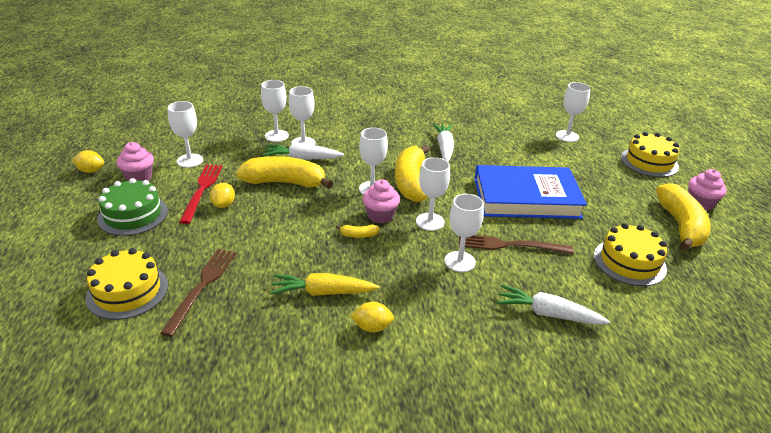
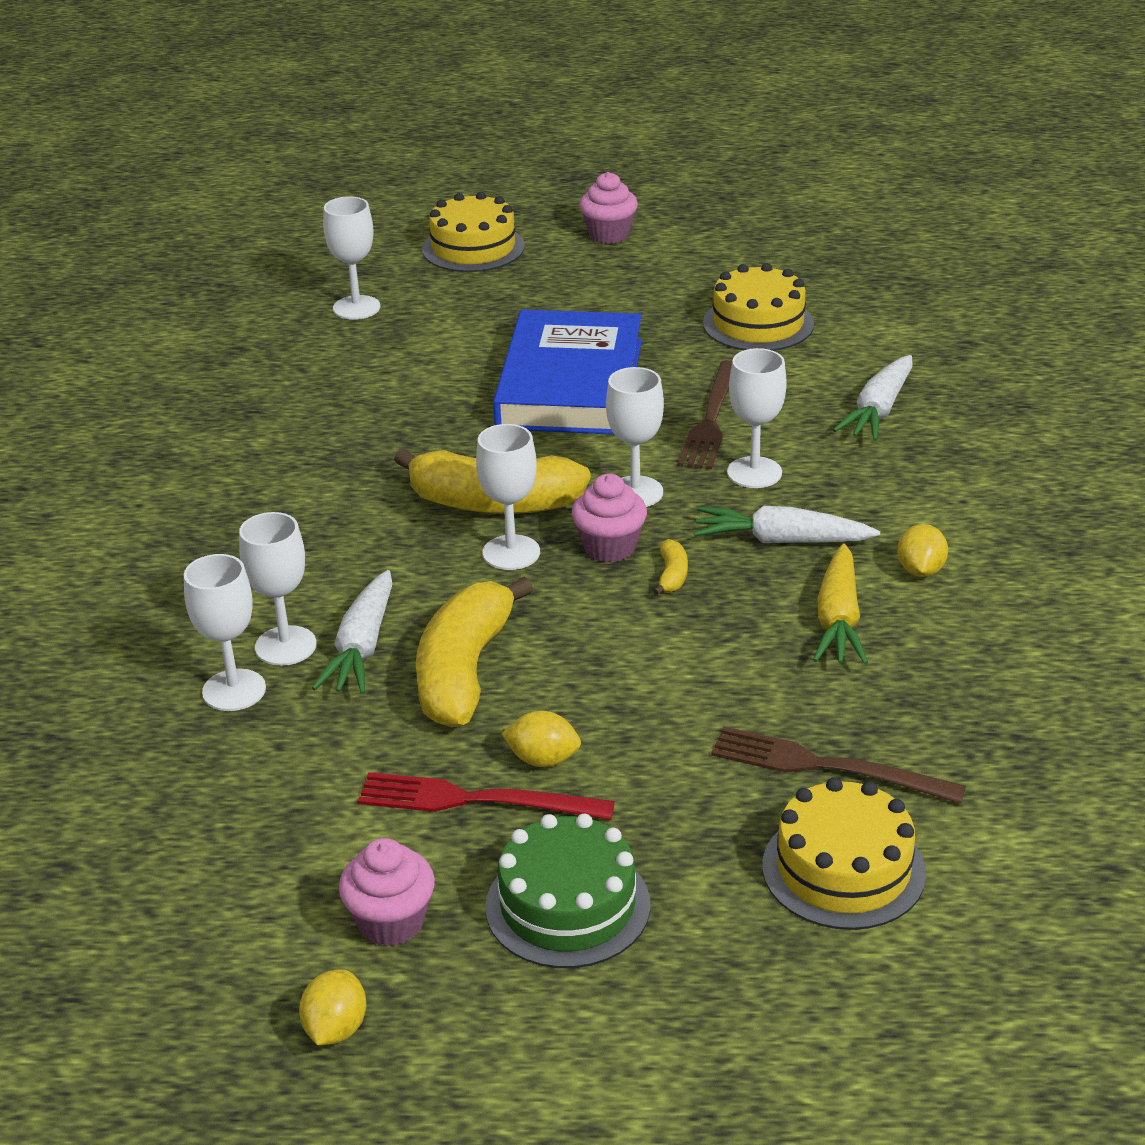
camera: 80 degrees left, 0 degrees up
white goblet [168,101,203,168] -> none
white carrot [433,124,454,162] -> white carrot moved to [694,506,880,543]
yellow banana [656,183,711,251] -> none

